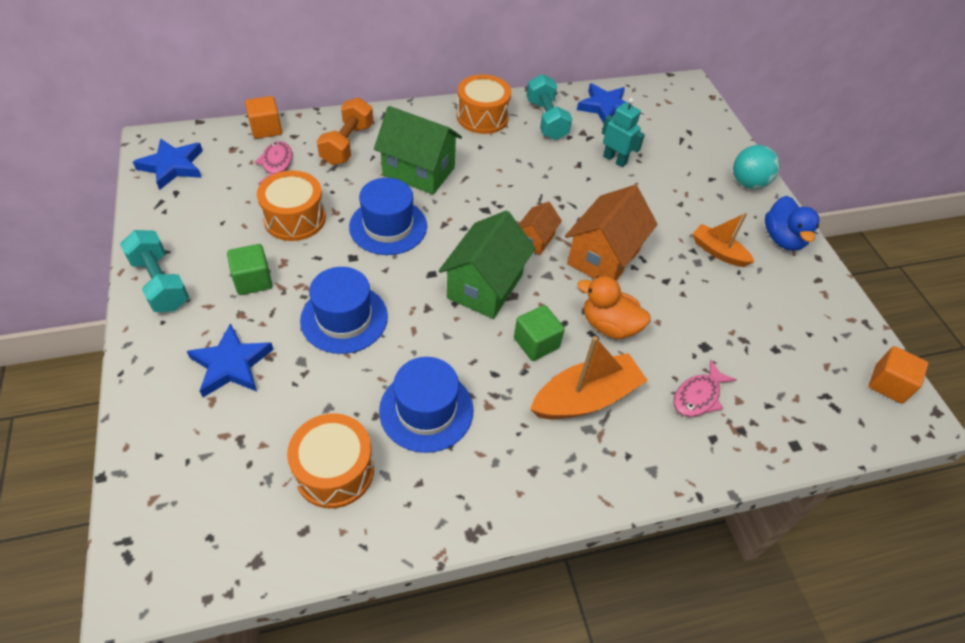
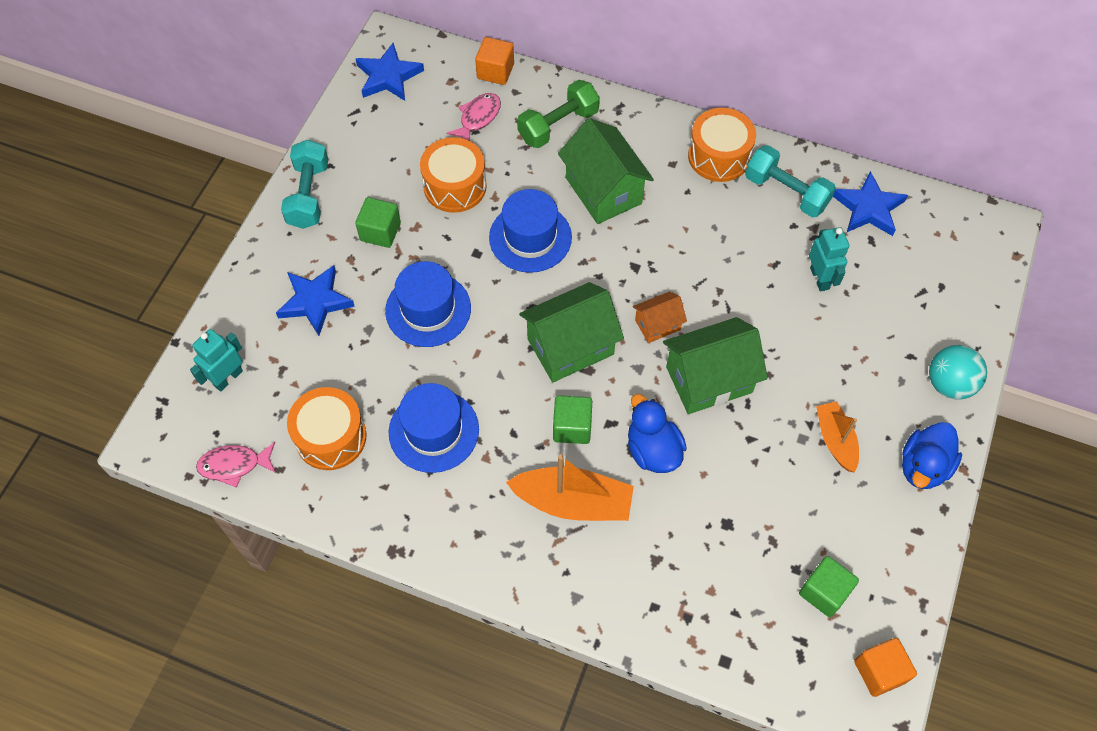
camera: 40 degrees right, 10 degrees up
orange dumbbell [317,97,373,165] -> green dumbbell [517,80,600,148]
turquoise dumbbell [526,74,572,140] -> turquoise dumbbell turned 75 degrees counterclockwise [745,145,836,217]
orange house [565,185,658,281] -> green house [663,317,768,414]
orange duck [578,276,651,339] -> blue duck [628,394,687,473]
pink fish [673,360,737,417] -> pink fish moved to [196,442,276,488]
none -> turquoise robot [190,329,243,391]
none -> green cube [799,556,859,617]

